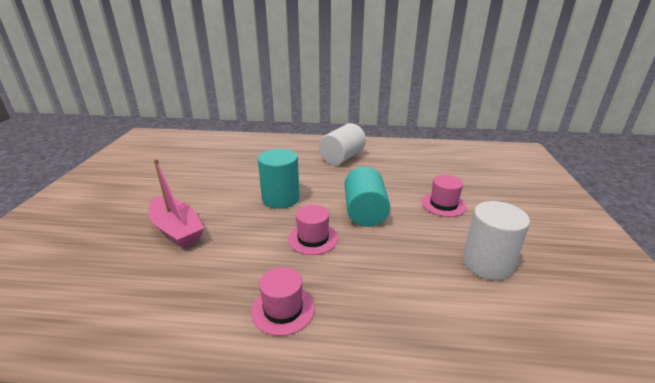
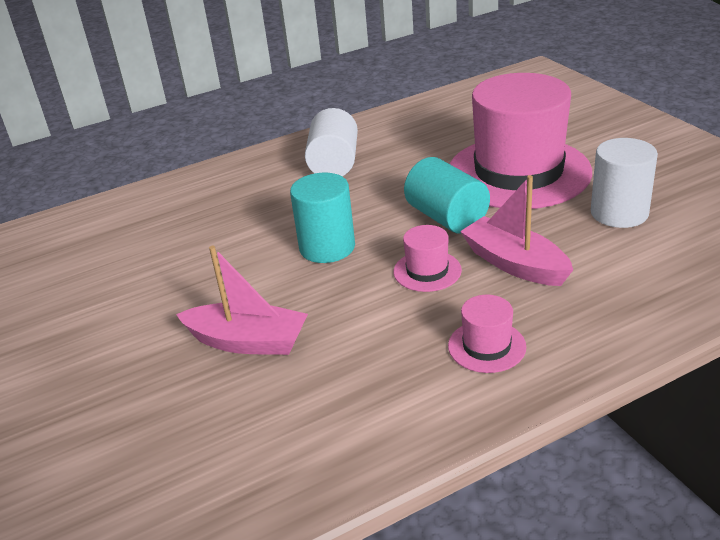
camera: 30 degrees left, 5 degrees up
pink hat [422,175,467,217] -> pink hat [450,73,592,209], size x2.45
none -> pink boat [460,175,573,286]

